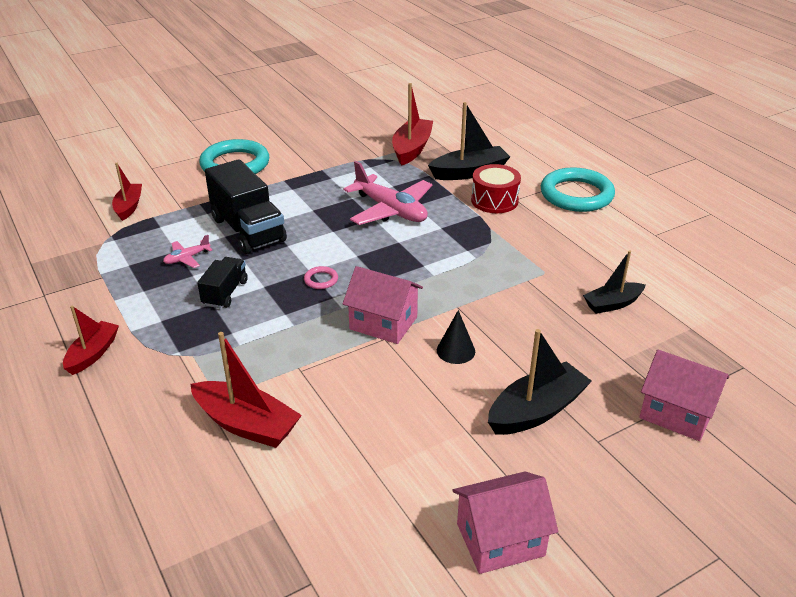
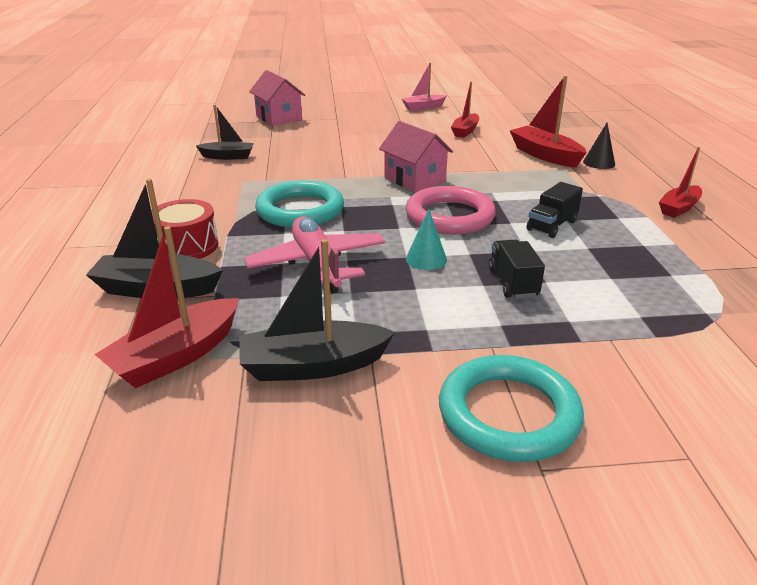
camera: 155 degrees left, 5 degrees down
red boat [112,163,142,221] -> red boat moved to [451,82,479,138]
pink plane [163,235,213,268] -> none
black truck [205,159,287,254] -> black truck [489,239,545,298], size x0.55
pink ring [304,266,338,289] -> pink ring [405,186,496,234], size x2.46
black cone [437,310,475,364] -> black cone moved to [583,123,615,169]
pink house [453,471,558,574] -> pink boat [402,63,446,111]
black boat [488,329,592,435] -> black boat moved to [239,239,395,381]
turquoise ring [541,167,615,212] -> turquoise ring moved to [255,180,344,228]
none -> turquoise cone [406,209,447,270]

